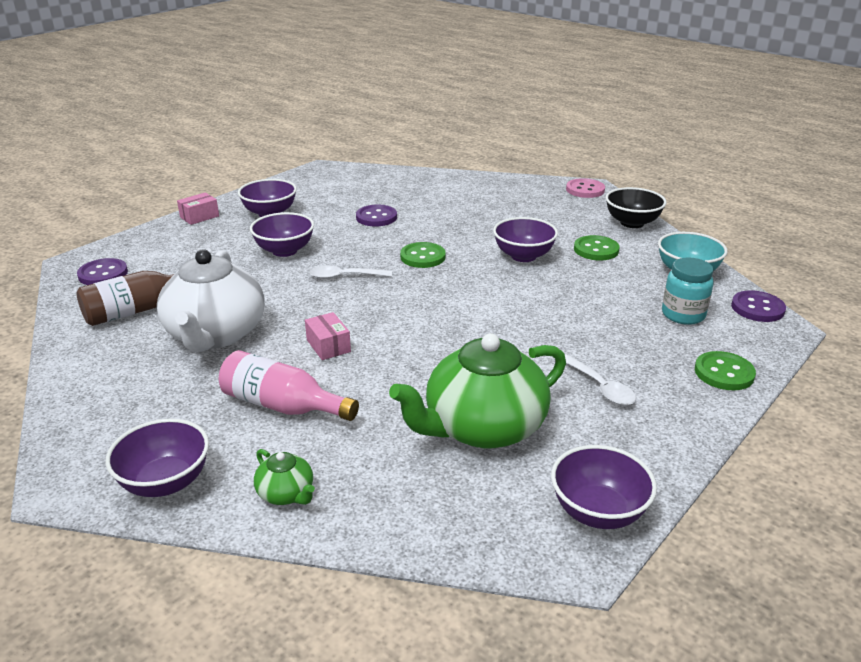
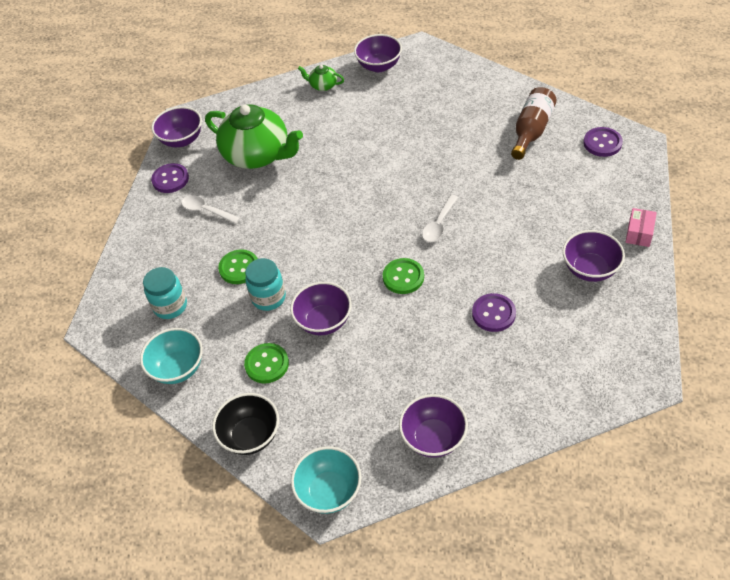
camera: 155 degrees right, 20 degrees up
white teapot [157,249,265,352] -> none
pink bottle [219,350,359,421] -> none
purple bowl [250,212,314,257] -> purple bowl moved to [399,394,468,458]
pink box [305,312,351,360] -> none
white spoon [309,266,392,279] -> white spoon turned 150 degrees clockwise [422,195,458,242]
green teapot [389,333,566,449] -> green teapot turned 90 degrees clockwise [205,104,303,169]
pink button [566,178,605,198] -> turquoise bowl [291,446,361,514]
green button [695,351,756,390] -> green button moved to [218,249,258,284]
purple button [731,290,786,322] -> purple button moved to [151,163,189,193]
none -> turquoise jar [245,258,286,311]

